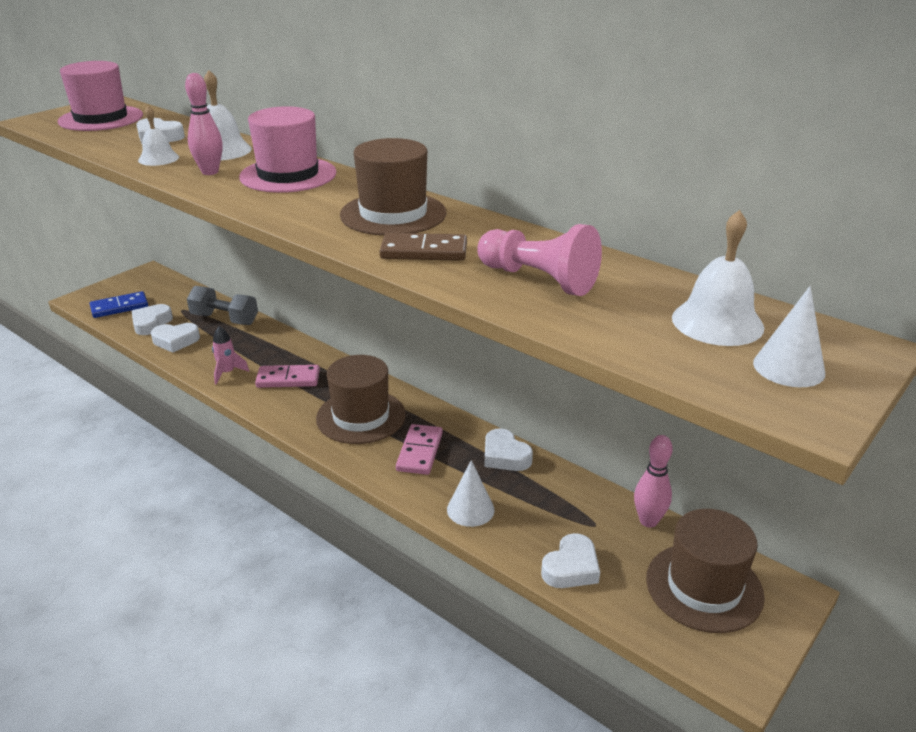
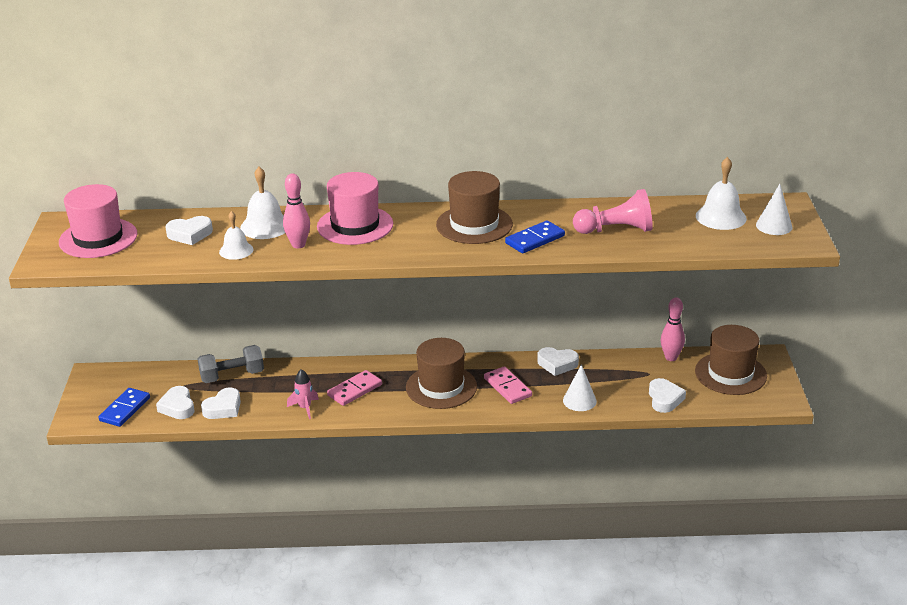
camera: 40 degrees left, 0 degrees up
brown domino [380,233,467,261] -> blue domino [505,220,565,253]

